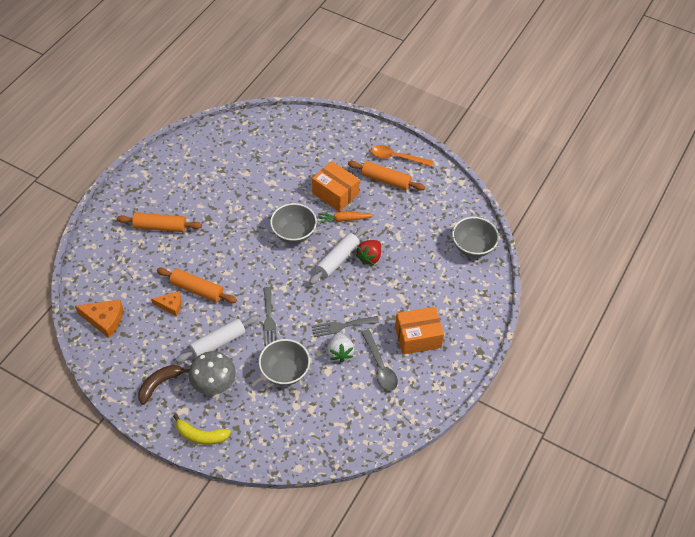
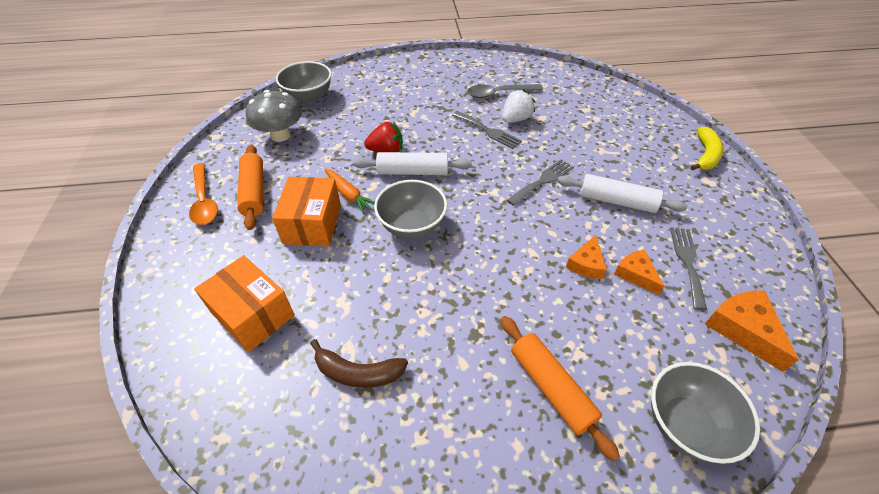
camera: 125 degrees left, 5 degrees down
brown banana [138,365,190,405] -> brown banana moved to [310,339,408,388]
orange rolling pin [157,268,237,303] -> orange cheese [566,235,607,279]
yellow banana [173,414,231,445] -> yellow banana turned 45 degrees clockwise [690,127,724,171]
grey mushroom [189,351,236,395] -> grey mushroom moved to [246,90,302,142]
grey bowl [259,339,310,386] -> grey bowl moved to [651,362,760,464]
grey spoon [361,330,398,391] -> grey spoon turned 135 degrees counterclockwise [467,84,543,98]
orange box [395,307,444,355] -> orange box moved to [194,255,295,352]
none -> grey fork [670,227,707,310]

